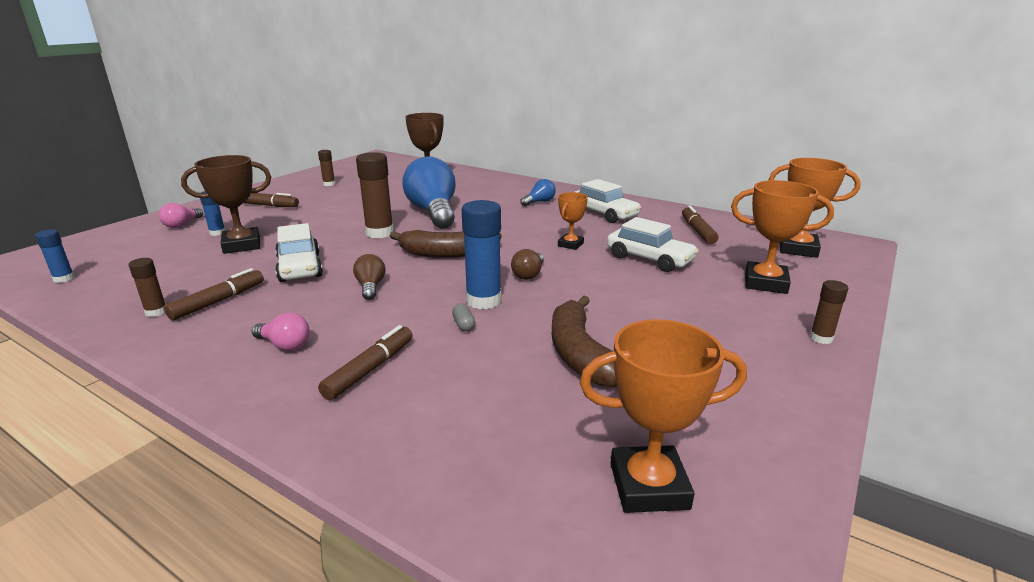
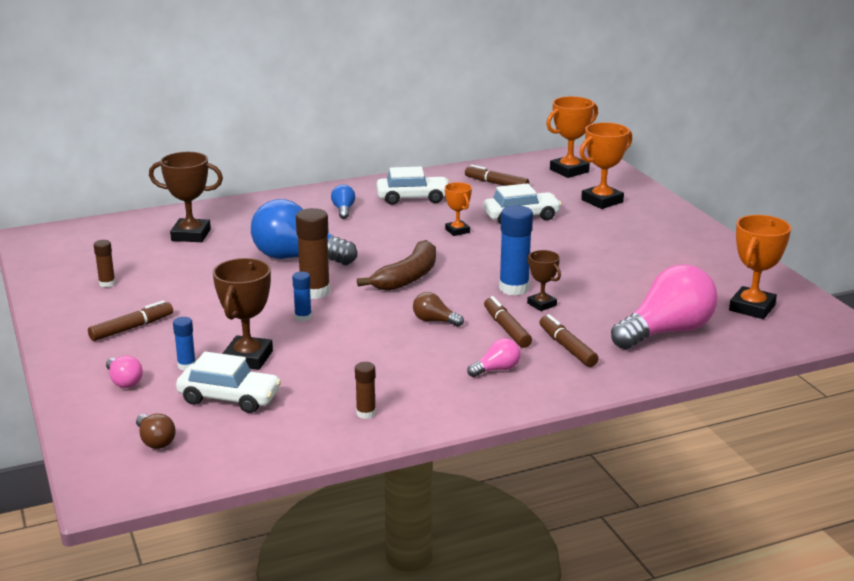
camera: 55 degrees left, 0 degrees up
blue glue stick [35,229,75,283] -> blue glue stick moved to [292,272,312,322]
brown marker [164,268,264,321] -> brown marker moved to [484,296,532,348]
white car [275,223,323,282] -> white car moved to [176,351,281,413]
grey capsule [452,303,475,331] -> brown trophy [527,250,561,311]
brown light bulb [511,249,544,280] -> brown light bulb moved to [136,414,176,449]
brown banana [552,295,617,387] -> none
brown glue stick [810,280,848,344] -> none
none -> pink light bulb [611,264,718,349]

